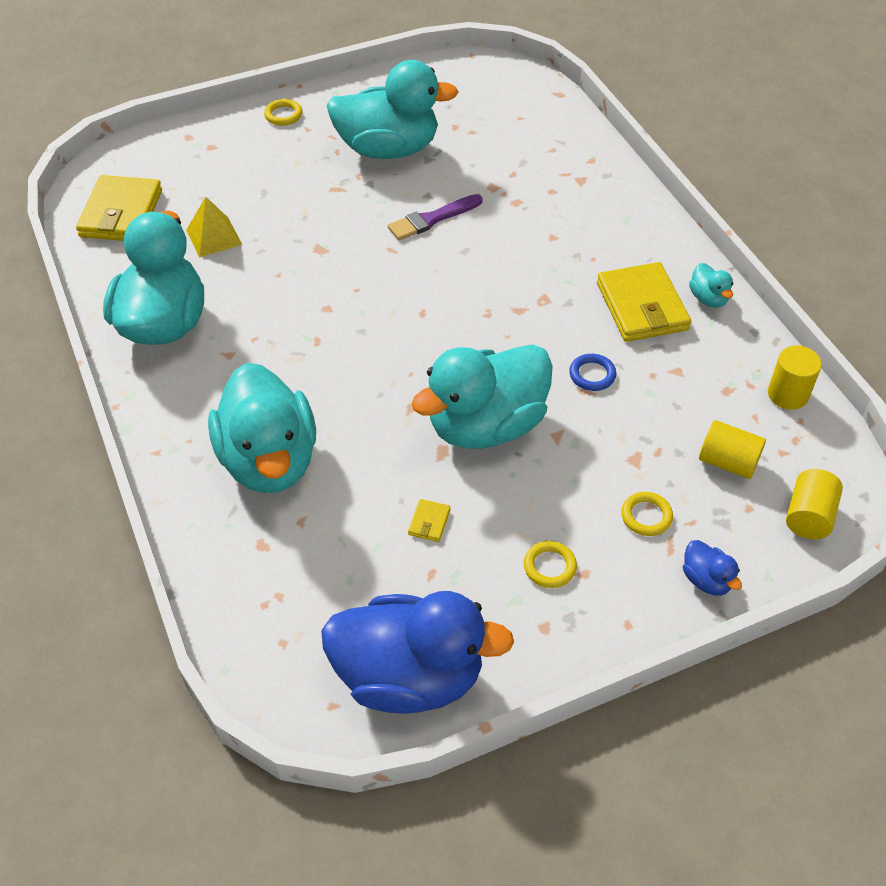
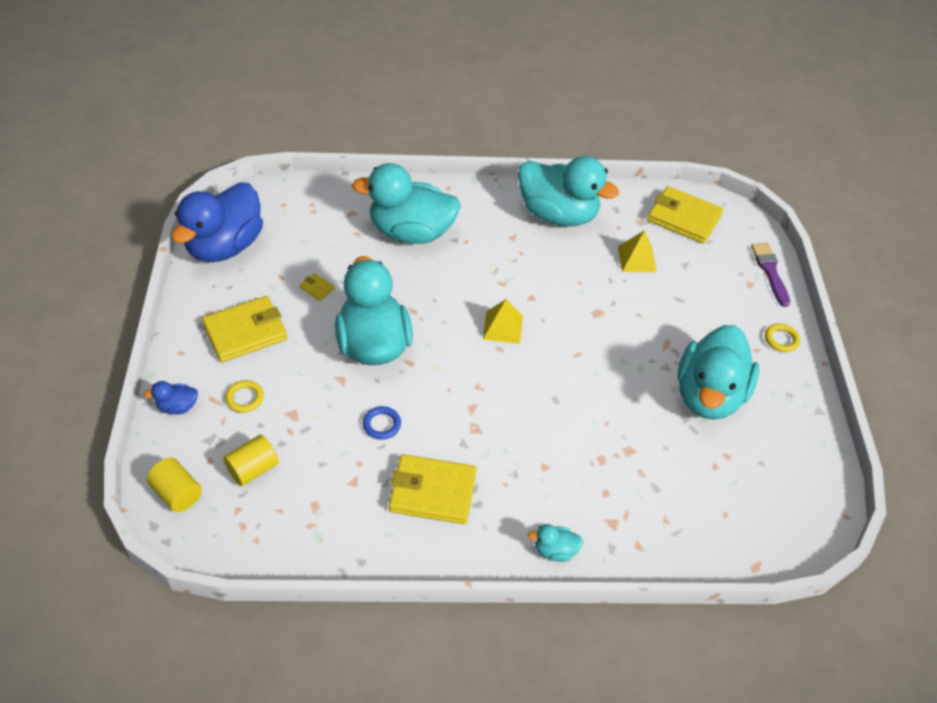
camera: 110 degrees right, 0 degrees up
purple brush [388,194,483,241] -> purple brush moved to [751,243,790,307]
yellow ring [524,541,577,588] -> yellow wallet [202,296,287,363]
turquoise duck [689,263,733,308] -> turquoise duck moved to [528,524,583,562]
yellow cylinder [768,345,822,410] -> none
none -> yellow pyramid [483,299,523,344]

